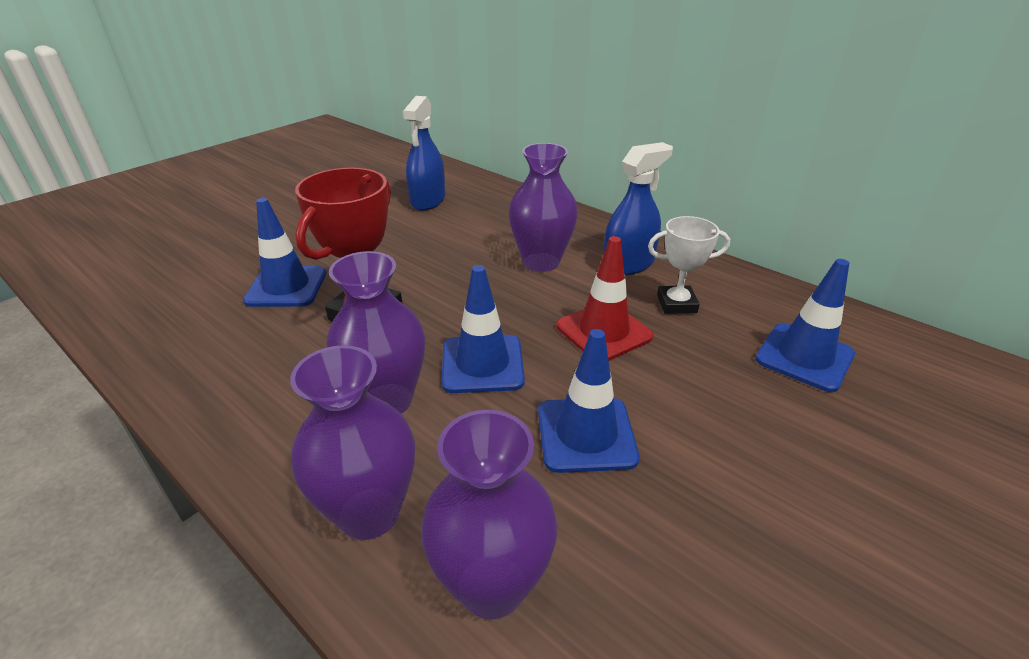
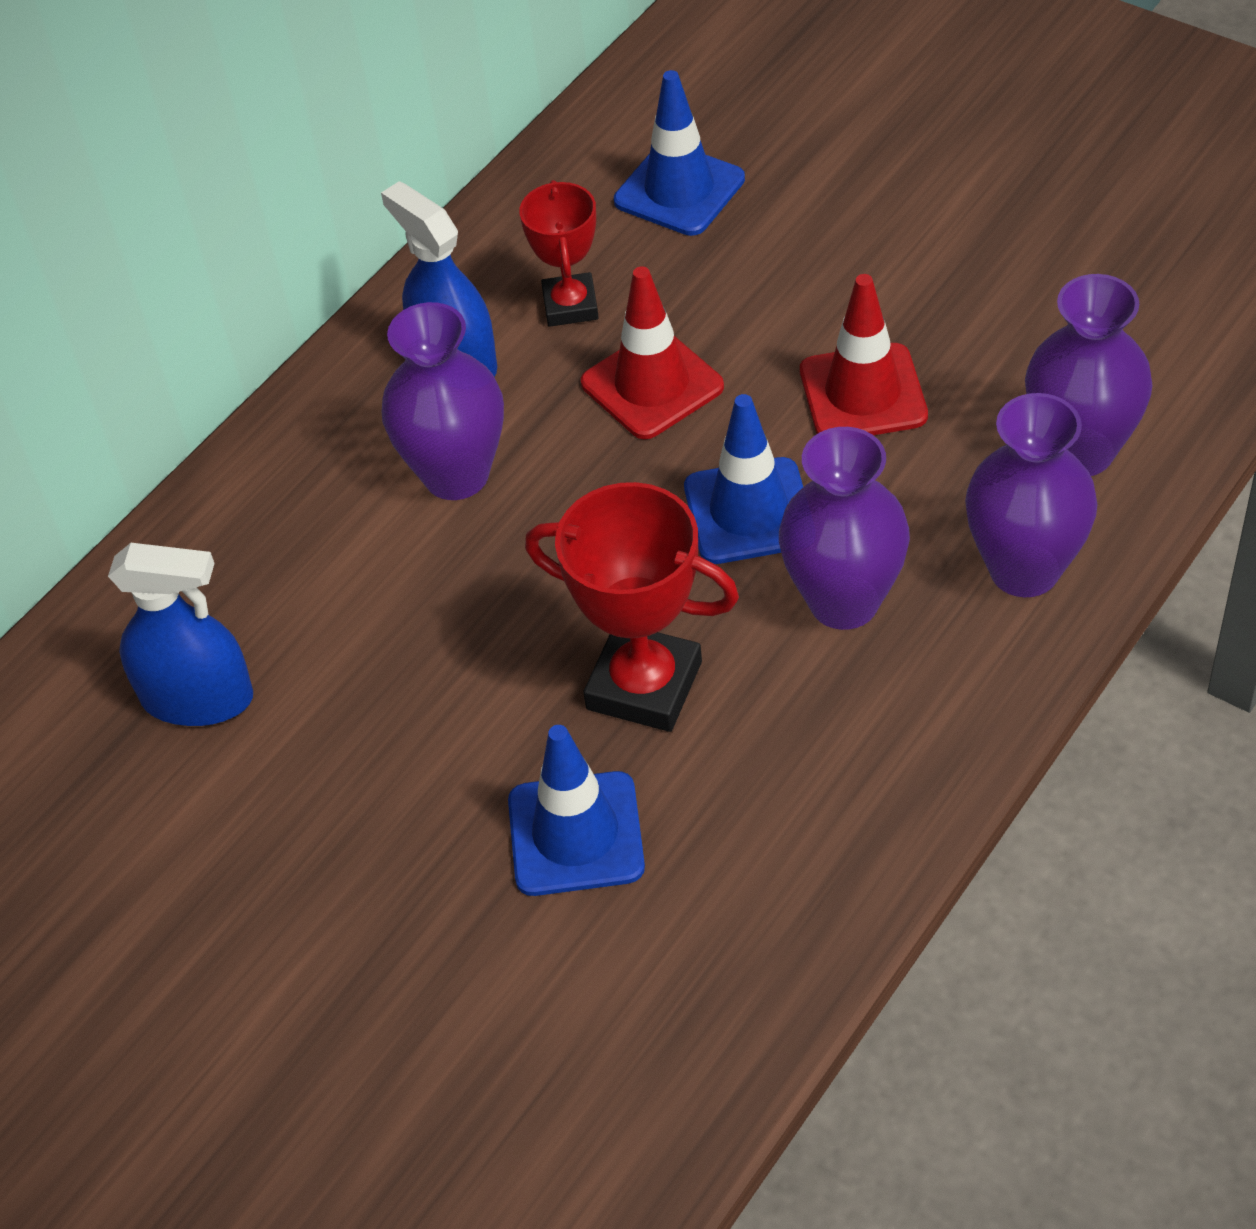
camera: 90 degrees left, 15 degrees up
blue traffic cone [538,329,640,473] -> red traffic cone [800,274,928,435]
white trophy [648,216,730,314] -> red trophy [519,180,599,327]

